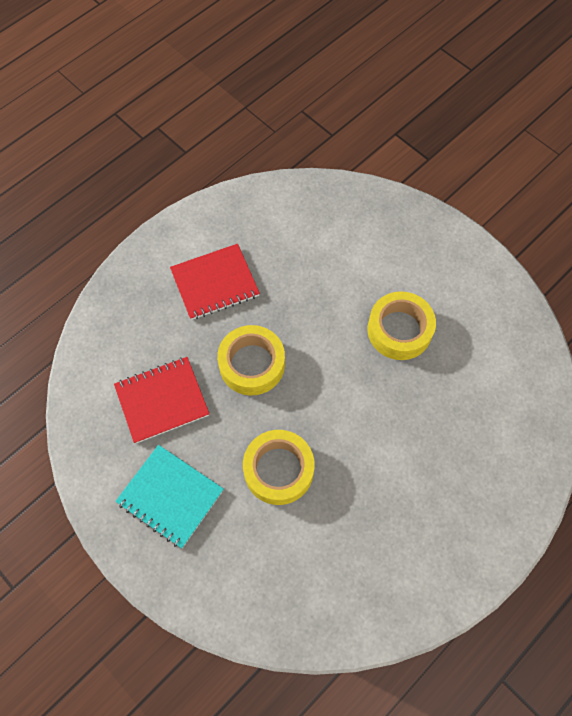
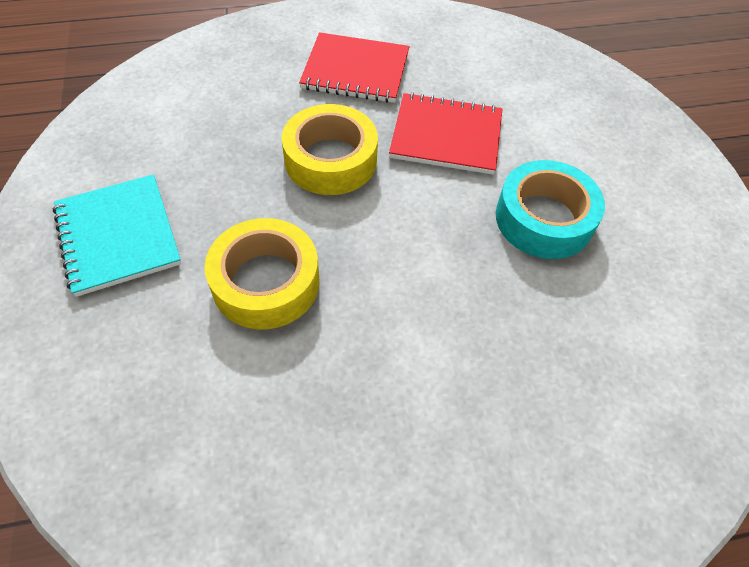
camera: 30 degrees right, 10 degrees down
red notebook [114,357,209,444] -> red notebook moved to [389,92,503,174]
yellow tape [367,291,436,360] -> turquoise tape [496,160,605,259]

